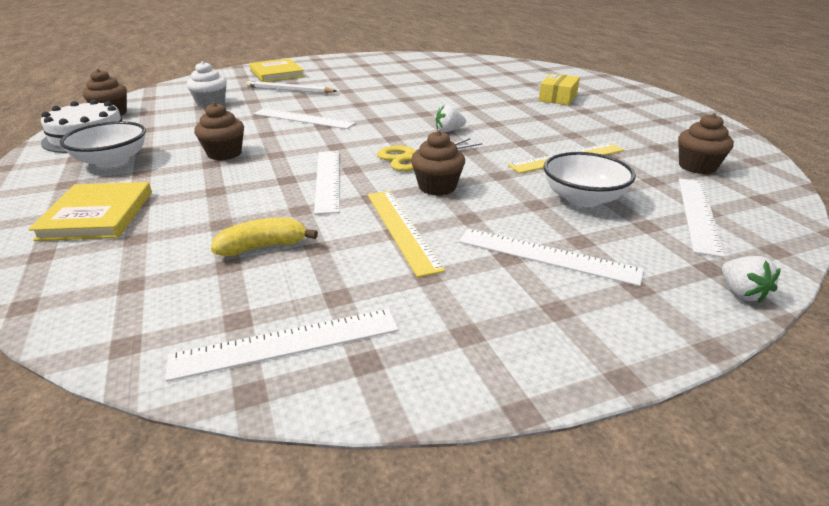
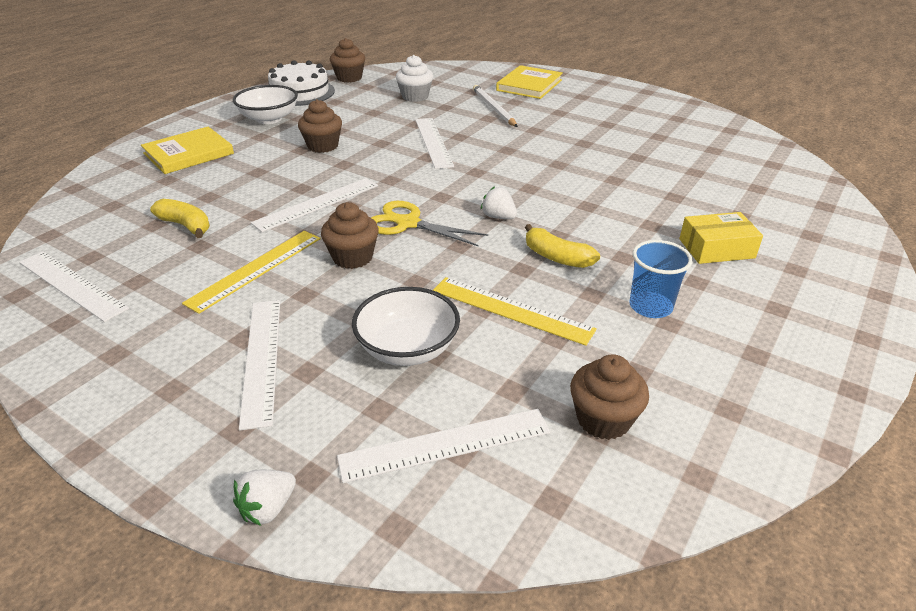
camera: 55 degrees right, 5 degrees up
none -> yellow banana [525,224,600,268]
none -> blue cup [629,240,692,318]

